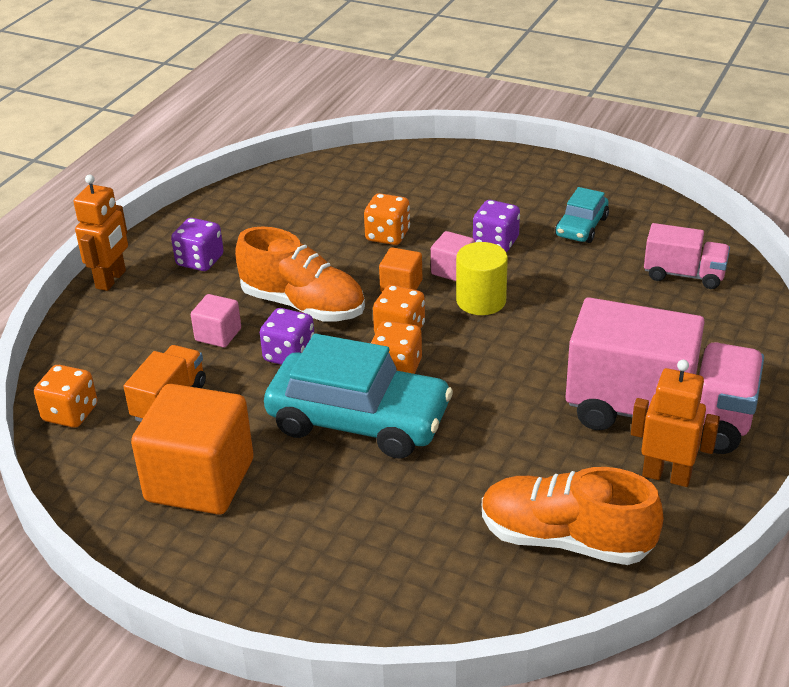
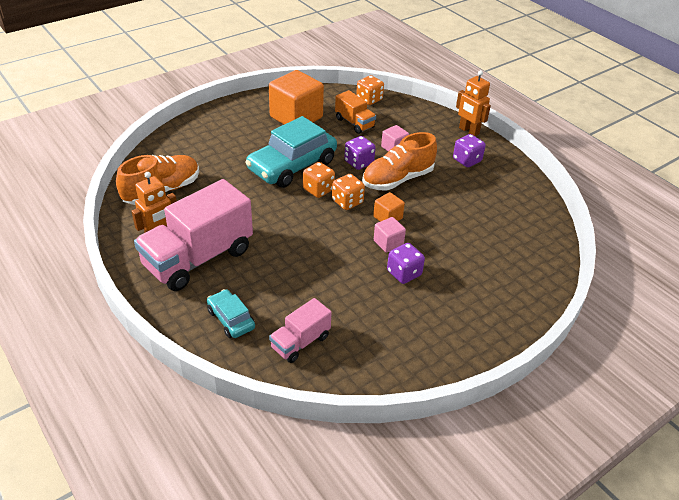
camera: 115 degrees right, 5 degrees up
orange dice [364,193,410,245] -> none
yellow cylinder [456,242,508,315] -> none
turquoise car [555,187,609,243] -> turquoise car moved to [207,289,255,338]

